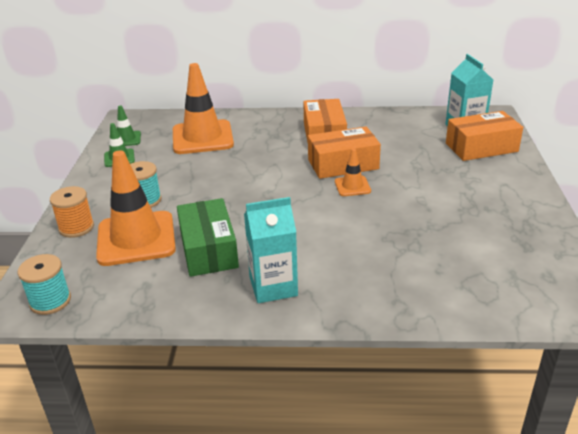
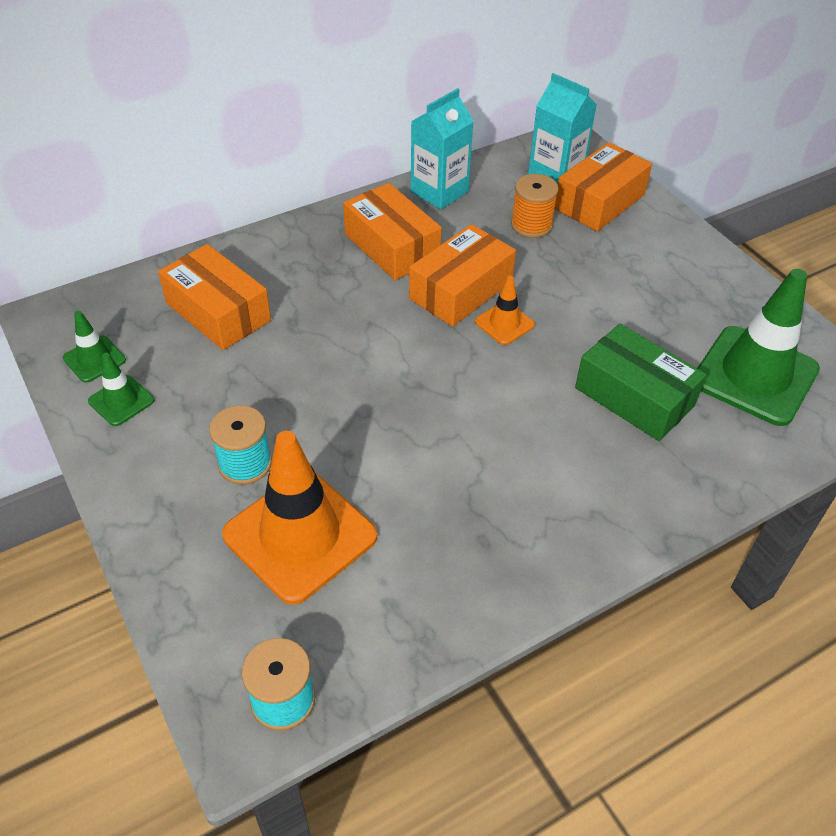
camera: 35 degrees left, 15 degrees up
orange spool [50,186,94,238] -> orange spool moved to [511,174,559,238]
orange traffic cone [173,63,234,154] -> orange box [158,244,271,350]
green box [177,198,239,277] -> green box moved to [575,324,706,441]
turquoise carton [244,197,298,303] -> turquoise carton moved to [411,88,474,209]
none -> green traffic cone [697,269,820,426]

